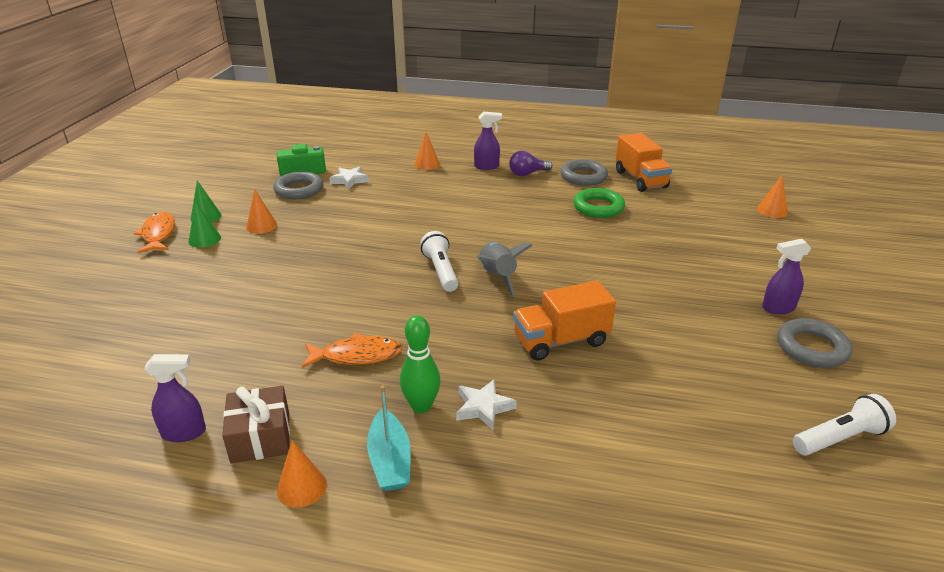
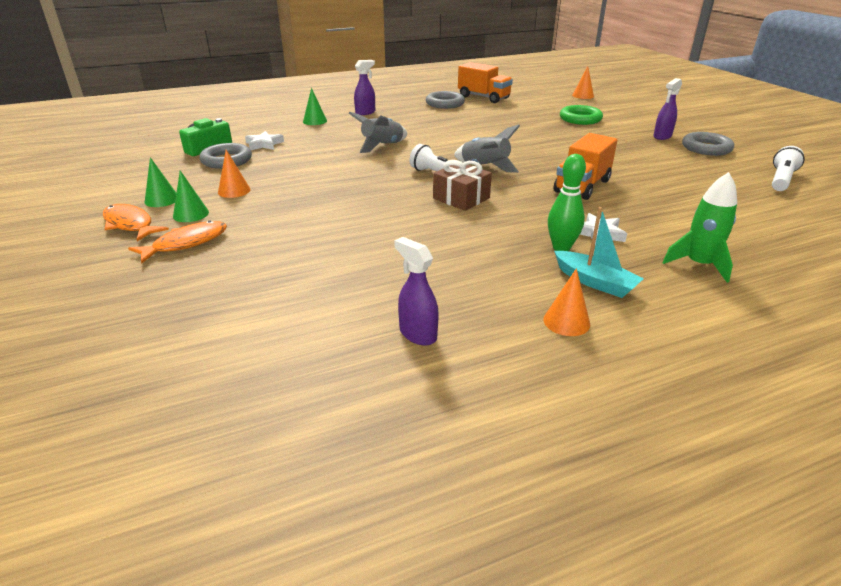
camera: 35 degrees left, 0 degrees up
purple spray bottle [144,354,206,442] -> purple spray bottle turned 90 degrees counterclockwise [394,237,439,346]
brown gift [222,386,290,463] -> brown gift moved to [433,160,492,211]
orange fish [302,333,403,368] -> orange fish moved to [128,221,227,264]
orange cone [414,132,440,170] -> green cone [303,88,327,125]
purple light bulb [509,151,553,176] -> none
green ring [573,188,625,218] -> green ring moved to [560,105,603,125]
none -> grey rocket [349,112,407,153]
none -> green rocket [662,172,737,283]

